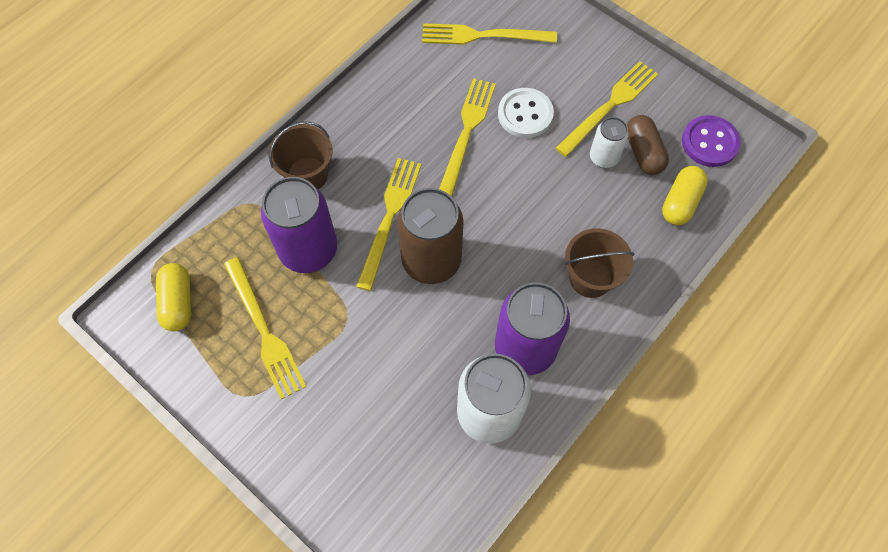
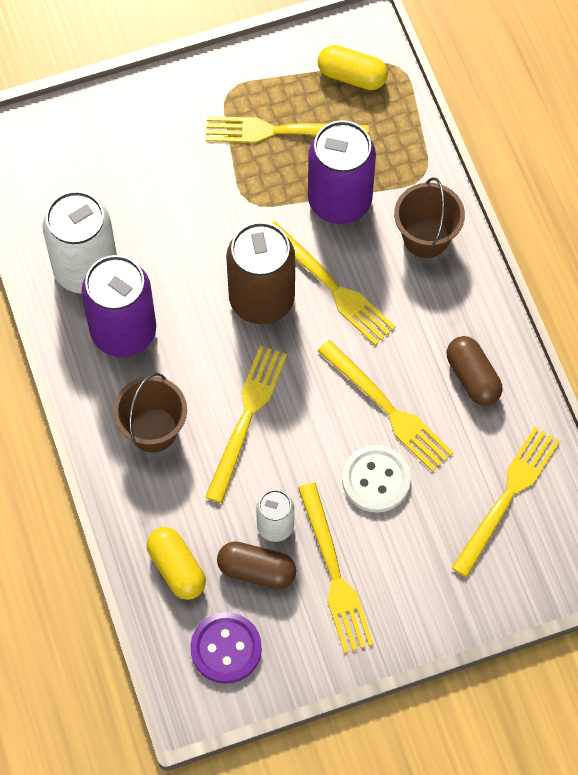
camera: 120 degrees right, 0 degrees up
none -> yellow fork [205,346,287,503]
none -> brown capsule [447,336,503,406]

